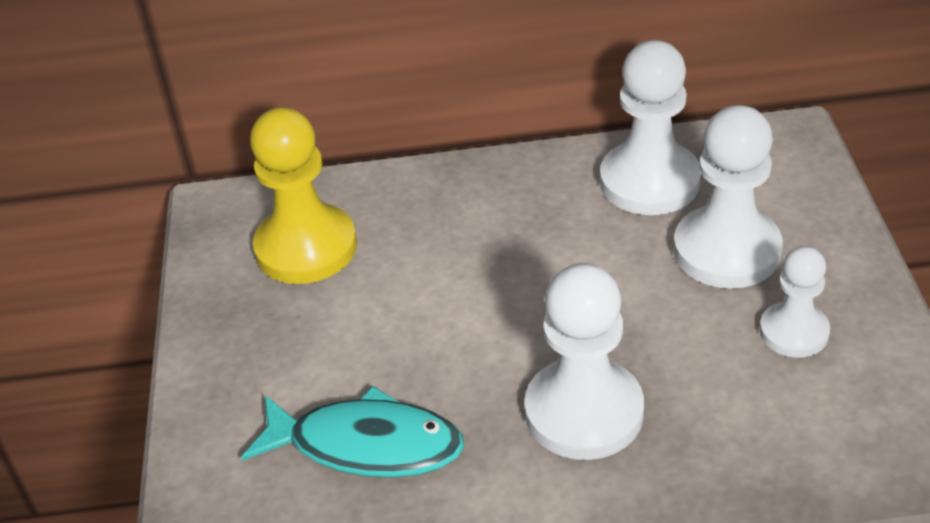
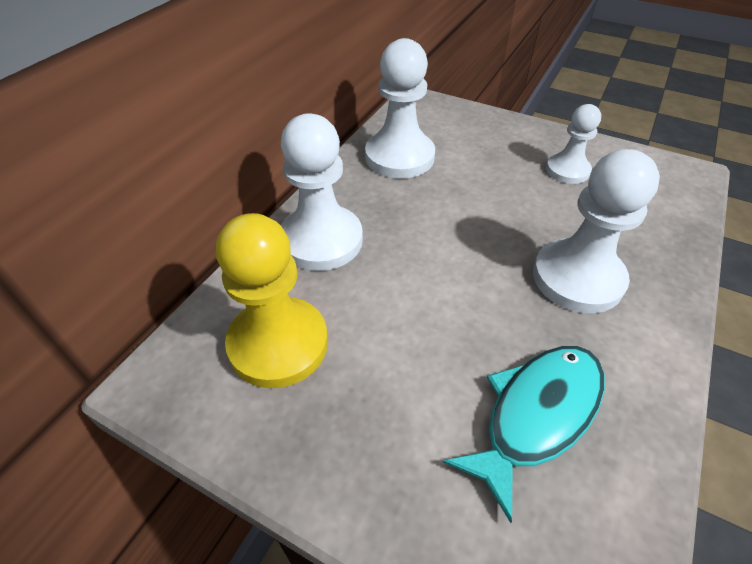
camera: 60 degrees left, 5 degrees up
white pawn [674,105,783,289] -> white pawn moved to [281,113,363,271]

